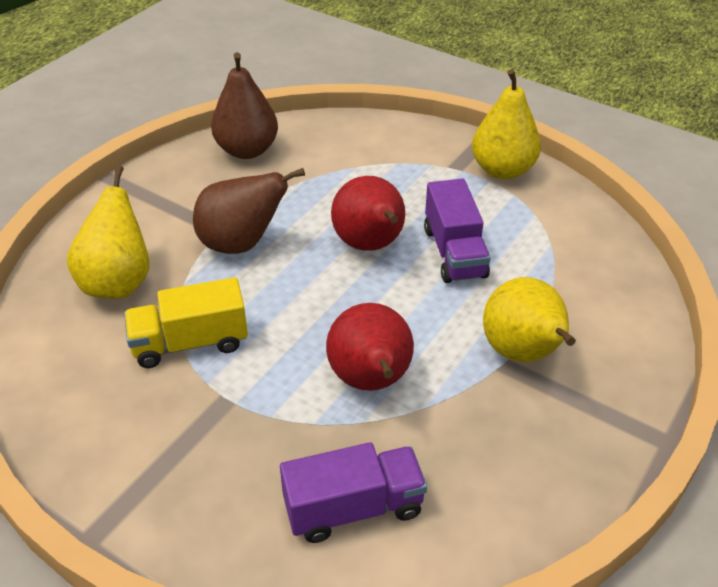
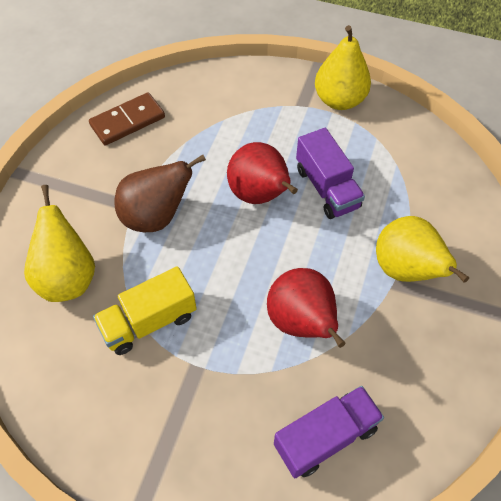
camera: 15 degrees left, 15 degrees up
brown pear [211,52,278,159] -> brown domino [89,92,165,146]

